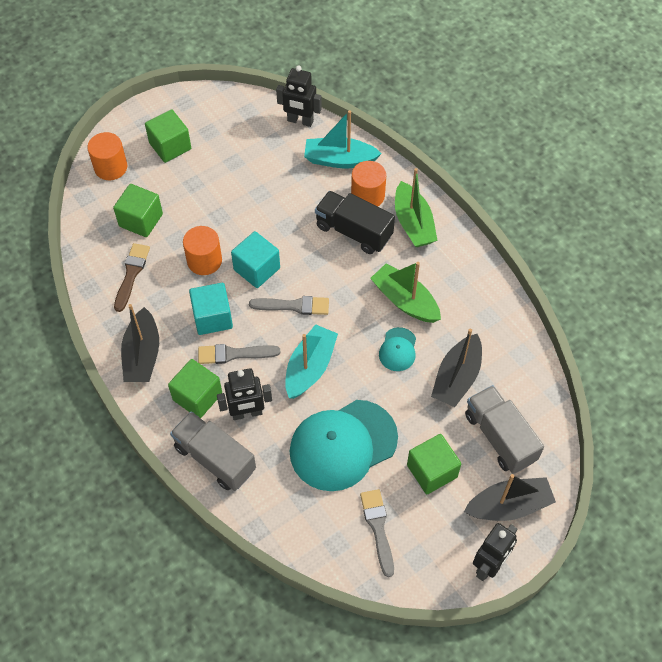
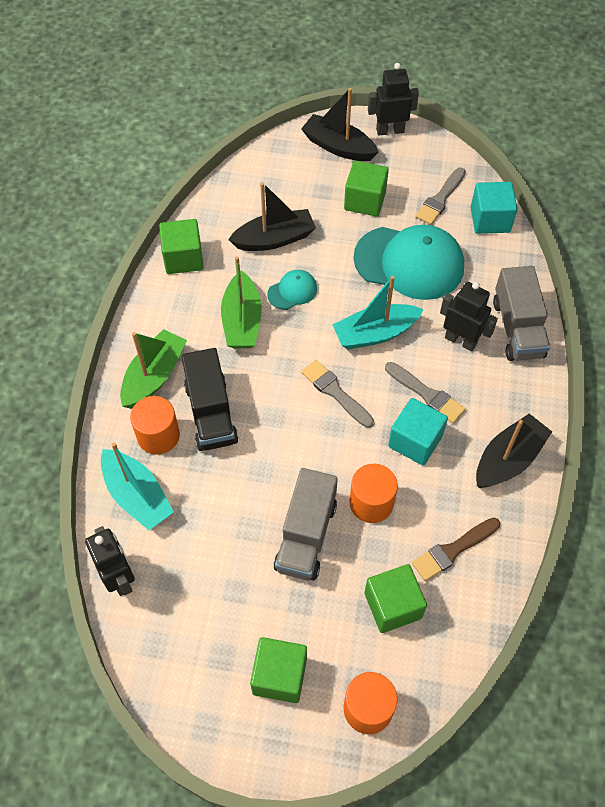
camera: 135 degrees left, 0 degrees up
green cube [168,359,222,418] -> green cube moved to [159,219,204,274]
turquoise cube [231,231,280,288] -> turquoise cube moved to [471,182,517,234]
grey truck [465,385,544,474] -> grey truck moved to [274,468,338,581]

